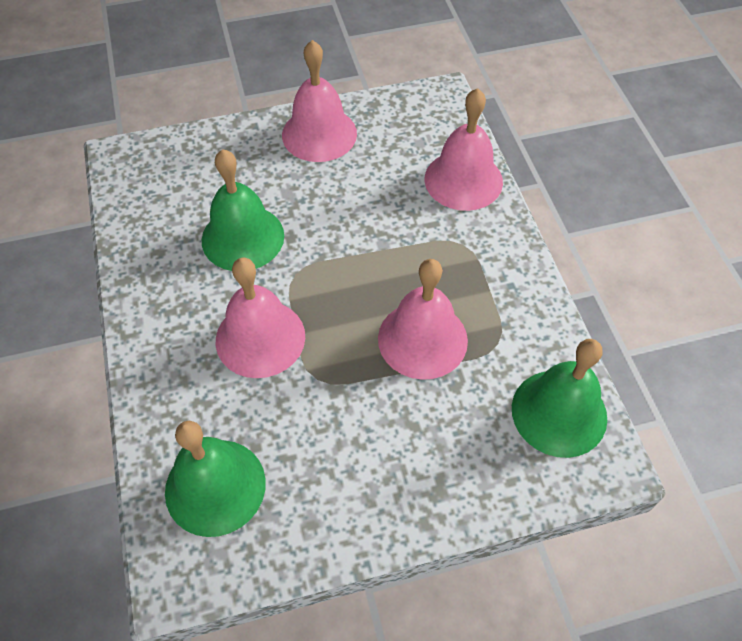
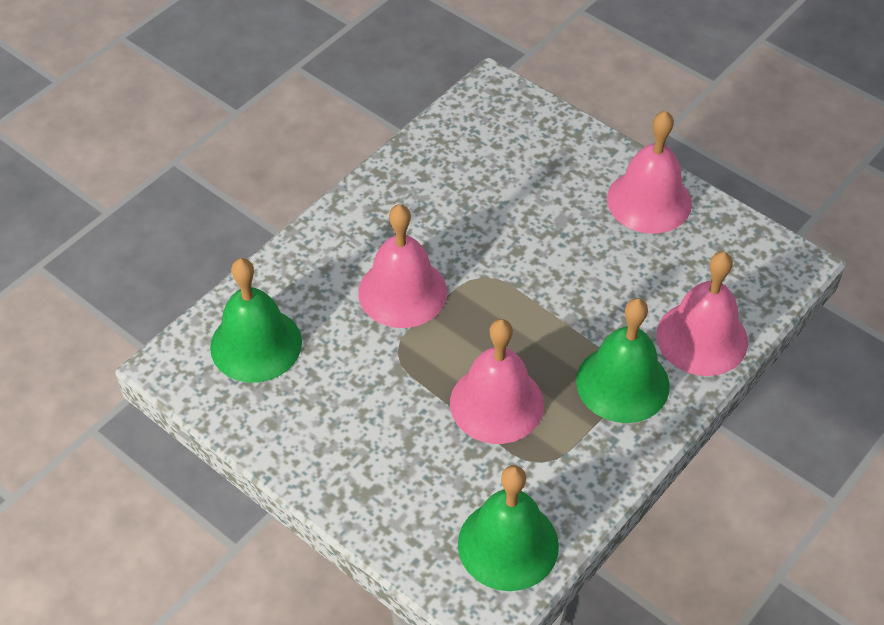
camera: 55 degrees right, 5 degrees down
green bell [202,149,284,271] -> green bell moved to [576,298,670,423]

